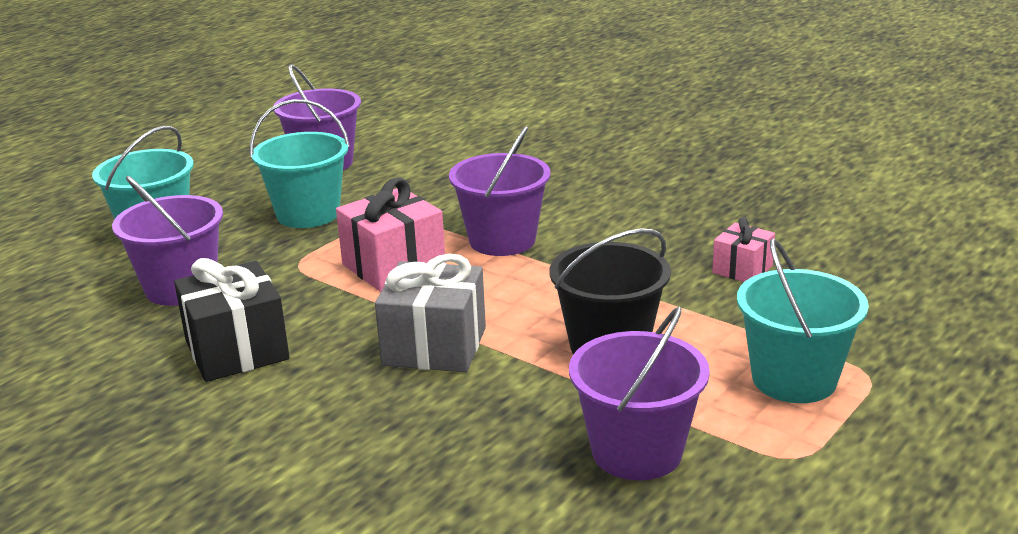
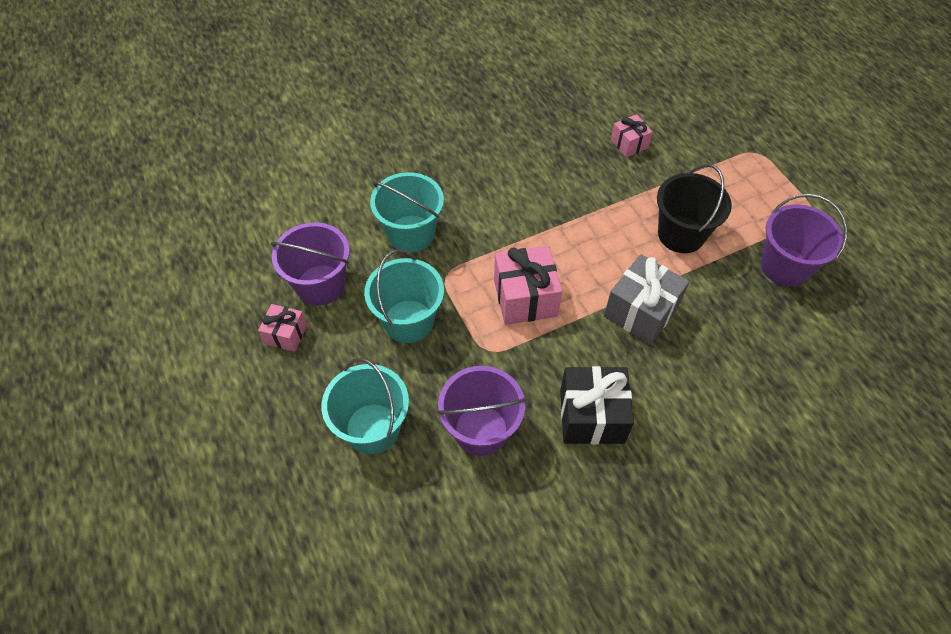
camera: 65 degrees left, 30 degrees up
purple bucket [449,126,551,256] -> none
turquoise bucket [737,239,869,403] -> turquoise bucket moved to [370,172,444,253]
none -> pink gift [258,304,307,352]

